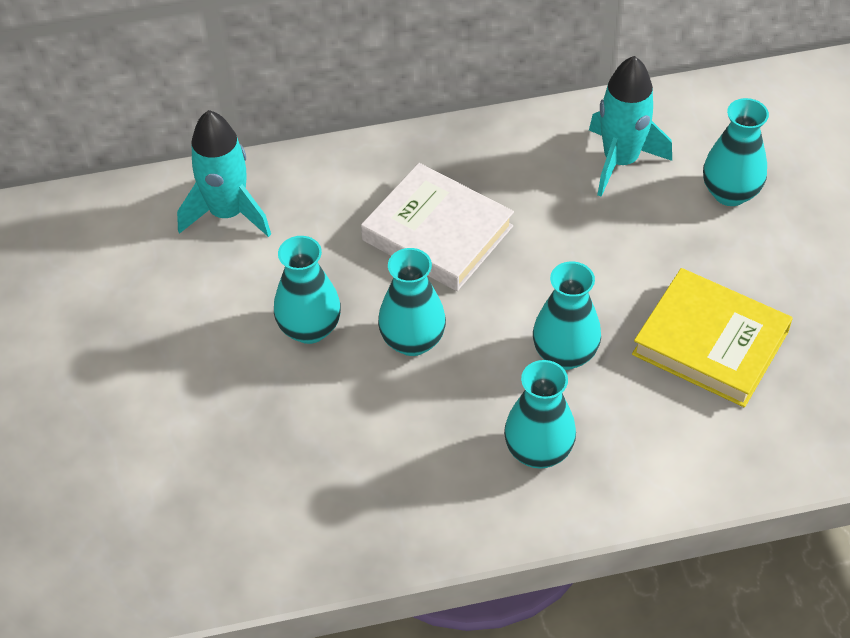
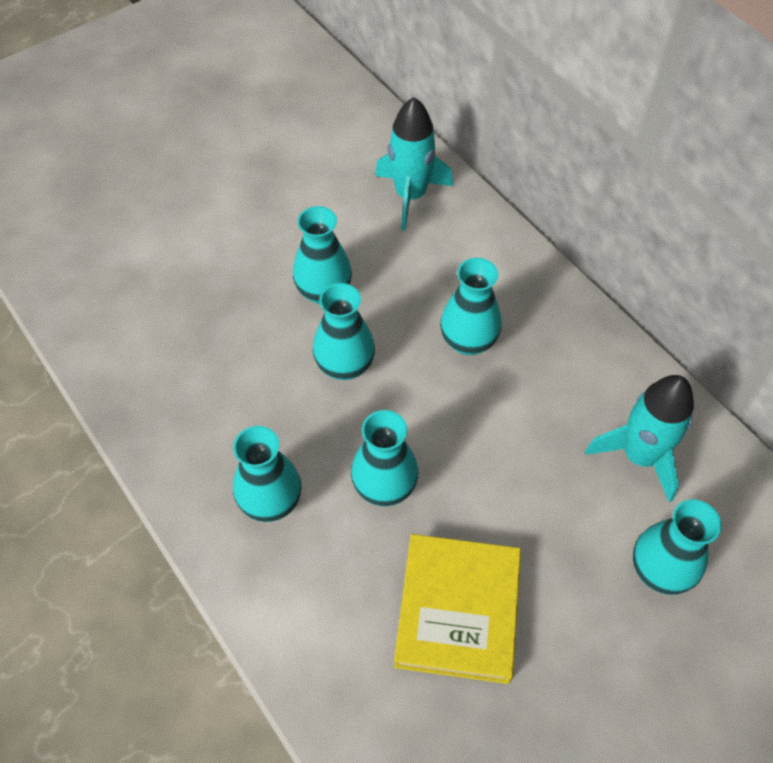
camera: 65 degrees right, 5 degrees up
white book [361,163,514,291] -> turquoise vase [440,258,501,355]

